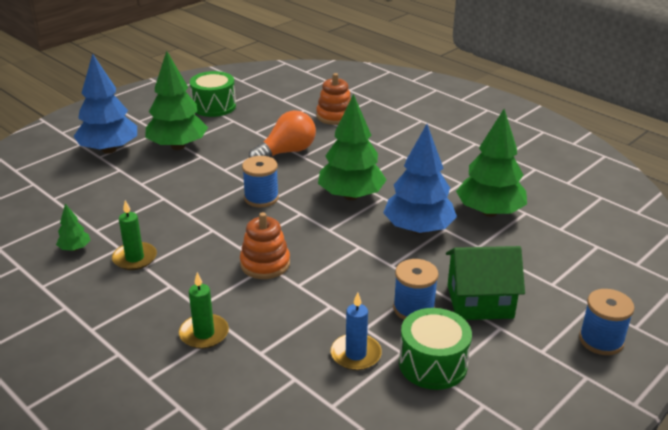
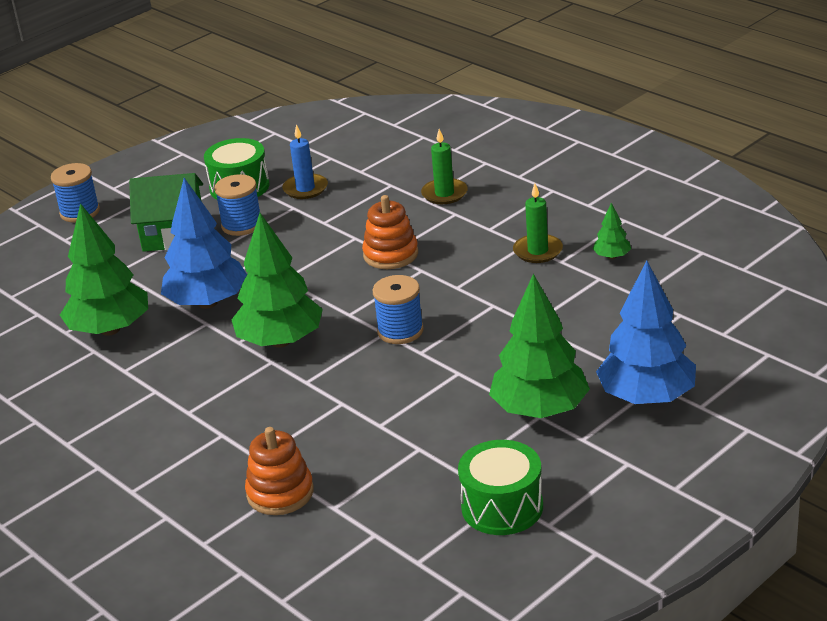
camera: 175 degrees left, 0 degrees up
orange light bulb [249,110,316,158] -> none

